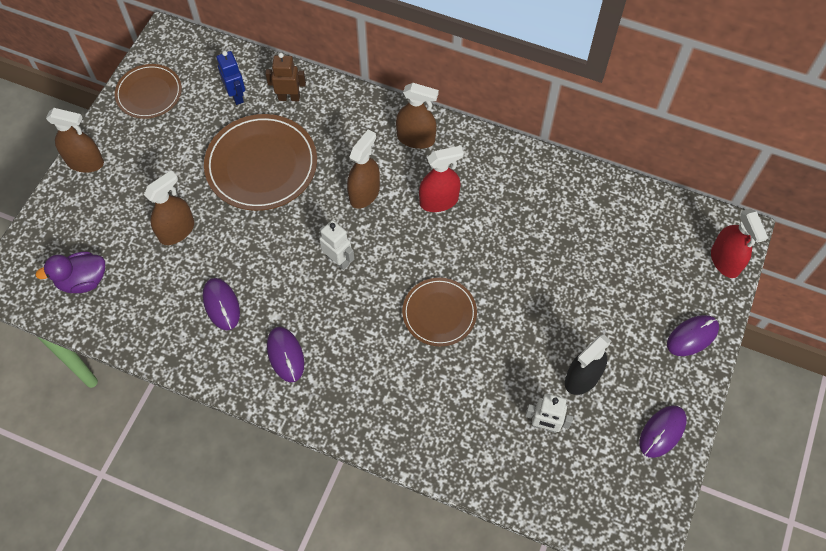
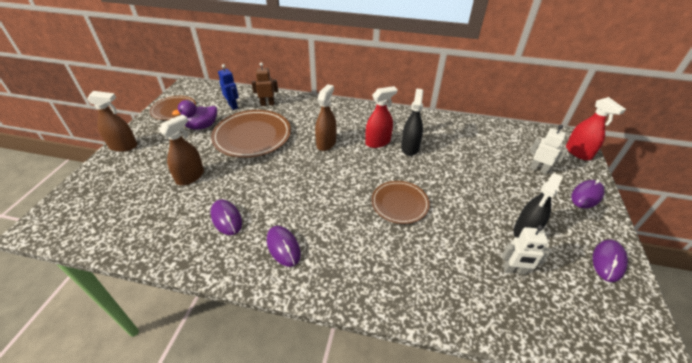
camera: 10 degrees left, 20 degrees down
purple duck [35,252,105,293] -> purple duck moved to [172,100,217,130]
white robot [319,220,354,270] -> white robot moved to [530,125,568,174]
brown spray bottle [396,83,439,149] -> none
none -> black spray bottle [401,88,423,156]

